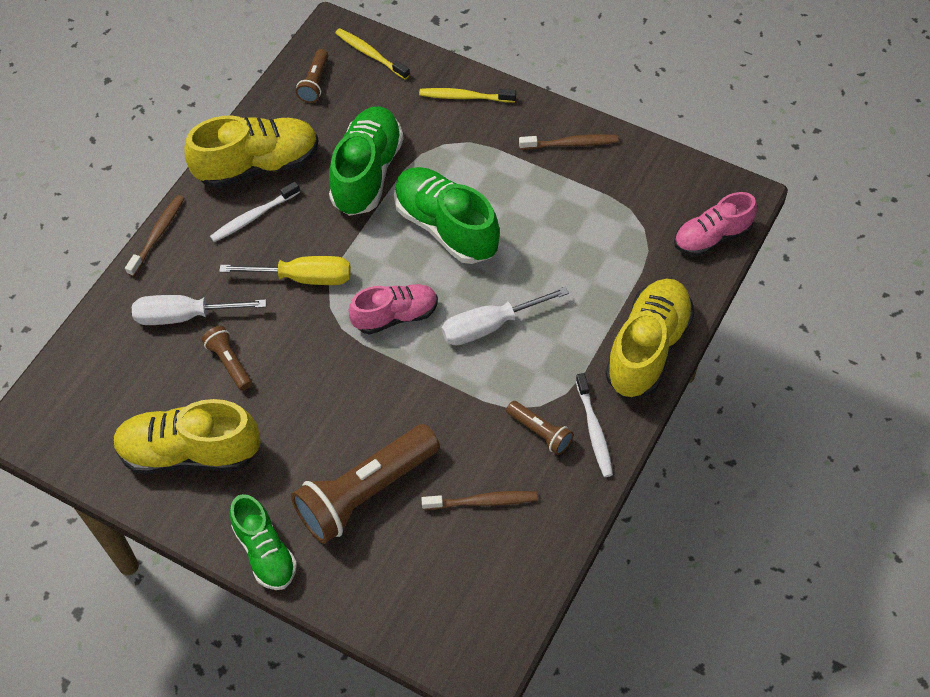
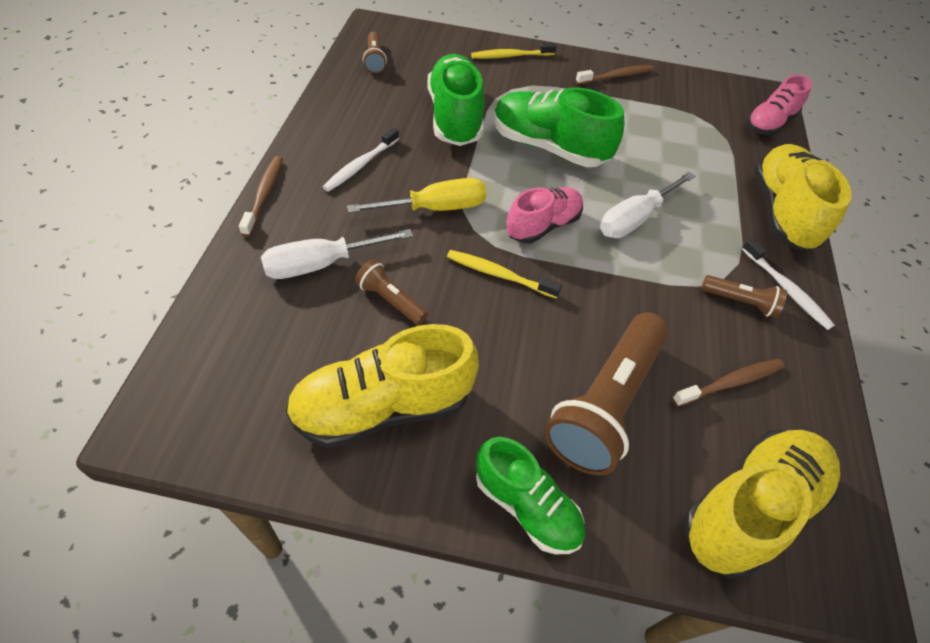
camera: 25 degrees left, 5 degrees down
yellow shoe [184,115,318,188] -> yellow shoe moved to [684,430,840,578]
yellow toothbrush [335,28,410,79] -> yellow toothbrush moved to [447,250,562,299]

